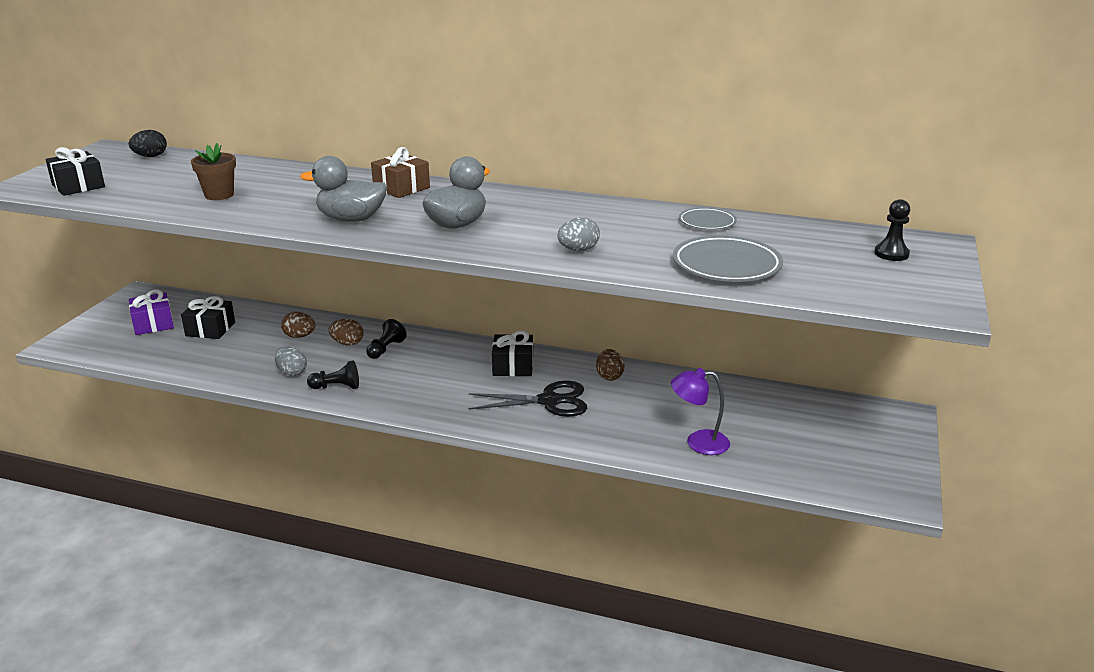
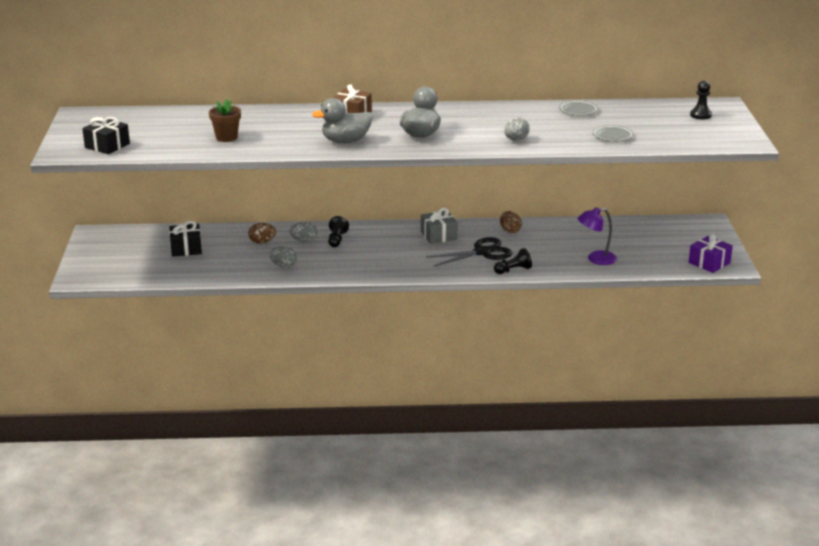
camera: 20 degrees left, 0 degrees up
black egg [129,130,167,157] -> none
purple gift [129,289,174,335] -> purple gift moved to [689,233,733,273]
black pawn [307,361,359,389] -> black pawn moved to [494,248,532,274]
brown egg [328,319,364,346] -> grey egg [290,221,318,242]
black gift [492,331,533,376] -> grey gift [421,208,458,244]
grey plate [673,235,783,282] -> grey plate [593,125,633,142], size x0.58

